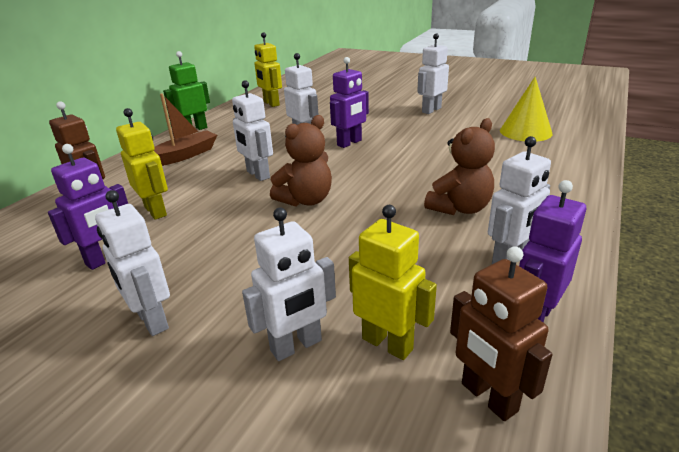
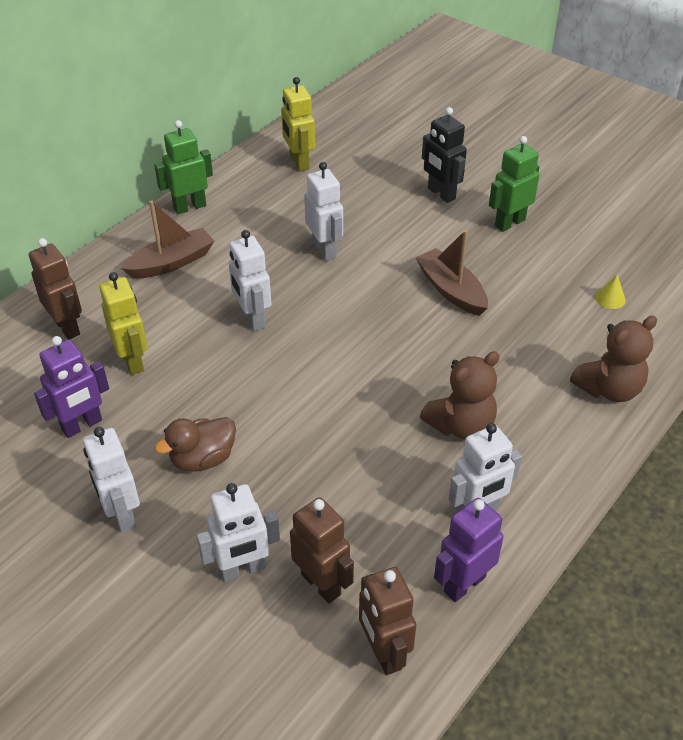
camera: 10 degrees right, 15 degrees up
brown teddy bear [270,115,332,207] -> brown teddy bear moved to [570,316,657,402]
purple robot [330,57,369,148] -> none
yellow robot [349,205,437,360] -> brown robot [290,497,354,603]
white robot [417,33,449,114] -> green robot [489,136,540,232]
yellow cone [500,77,552,142] -> yellow cone [596,274,626,309], size x0.45
none -> brown duck [154,417,236,472]
none -> brown boat [415,230,488,316]
none -> black robot [422,107,467,203]

